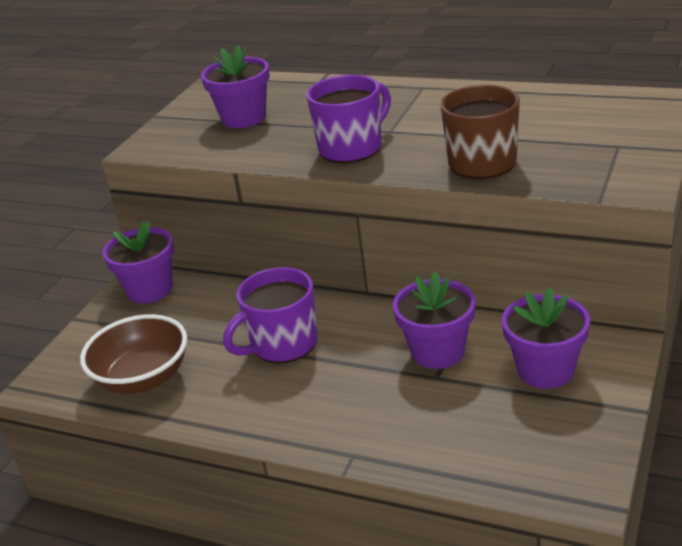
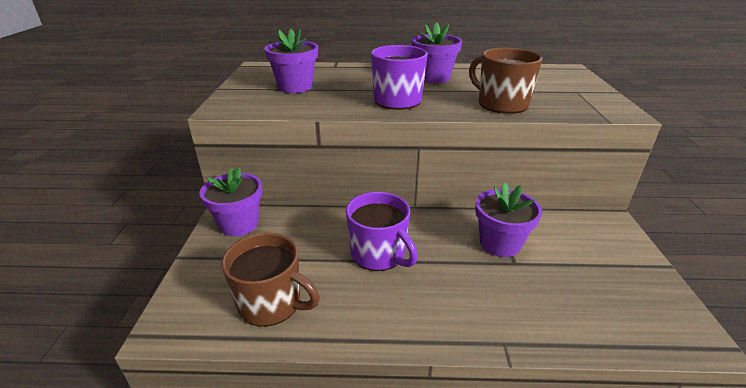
camera: 25 degrees left, 0 degrees up
brown bowl [80,314,187,394] -> brown mug [221,233,320,327]
purple mug [223,267,318,363] -> purple mug turned 75 degrees counterclockwise [346,192,418,271]
purple flower pot [502,287,590,389] -> purple flower pot moved to [412,22,462,83]

